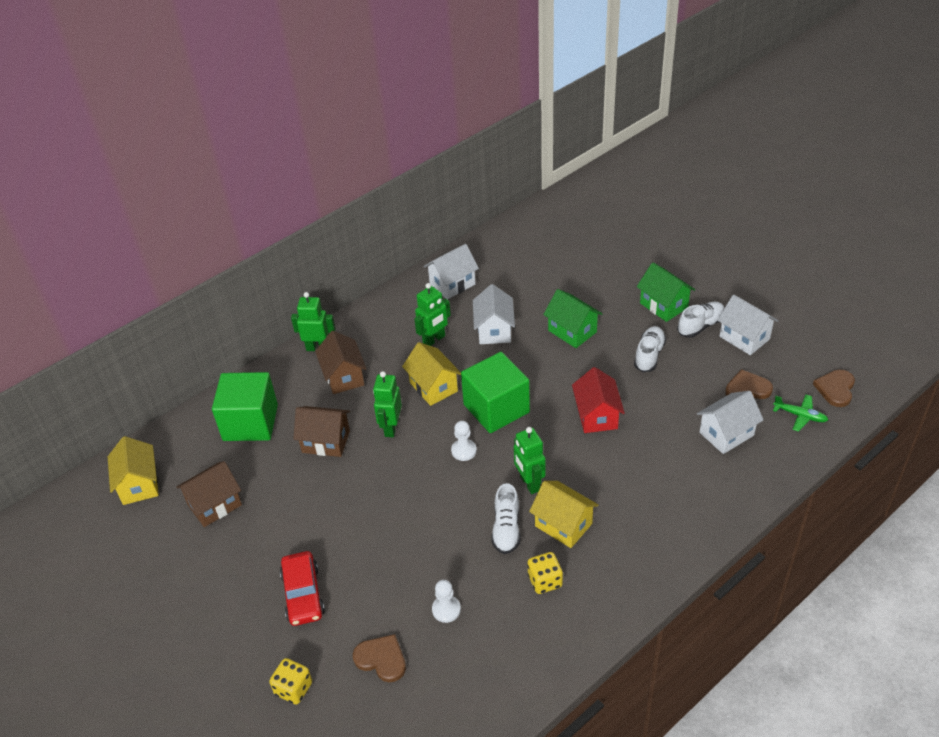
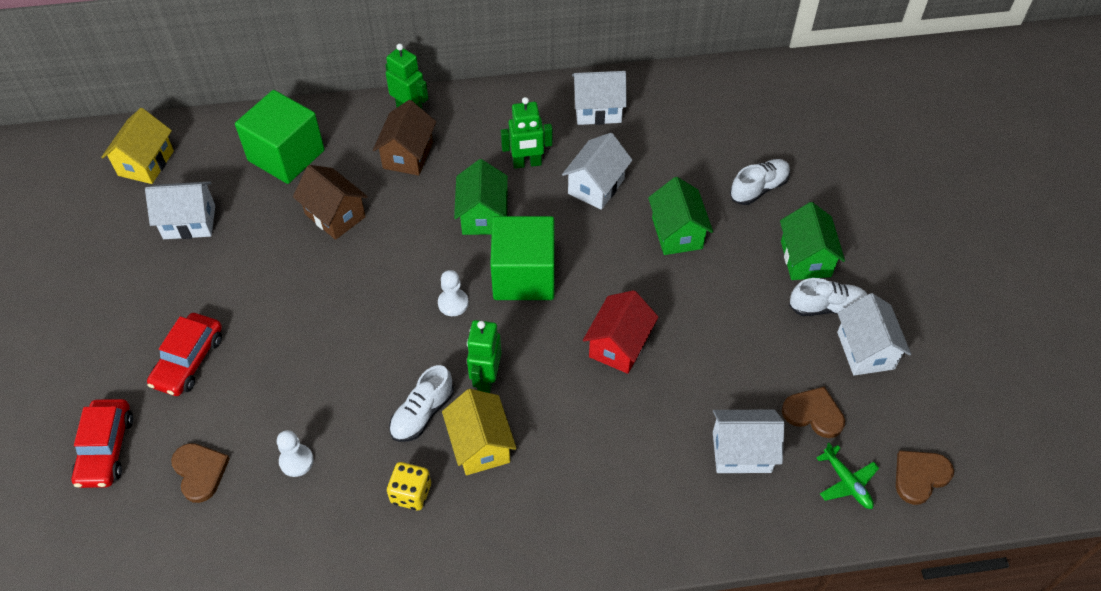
camera: 30 degrees right, 10 degrees up
brown house [176,461,242,527] -> white house [145,181,215,239]
yellow dice [269,658,312,705] -> red car [72,399,133,488]
green robot [373,371,402,437] -> none
yellow house [402,342,461,406] -> green house [454,159,508,235]
white shoe [634,326,666,372] -> white shoe moved to [730,159,790,205]

